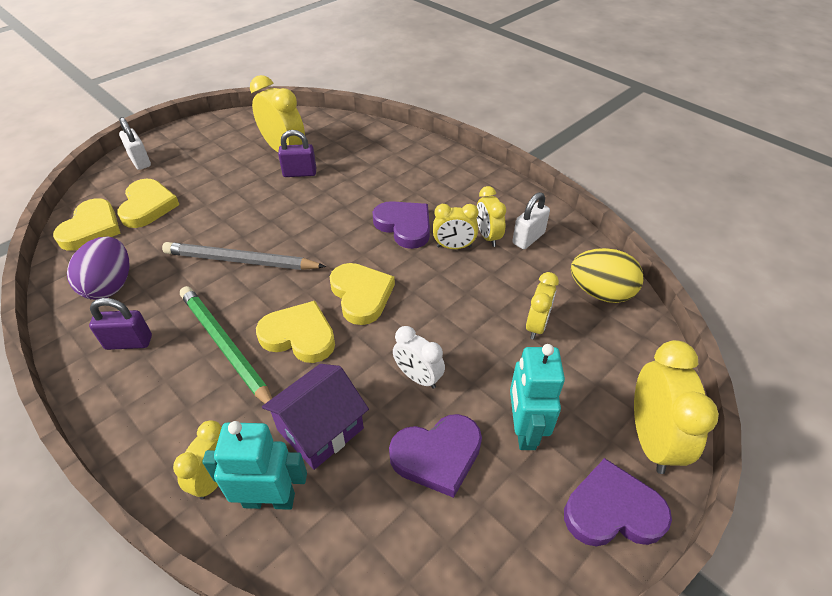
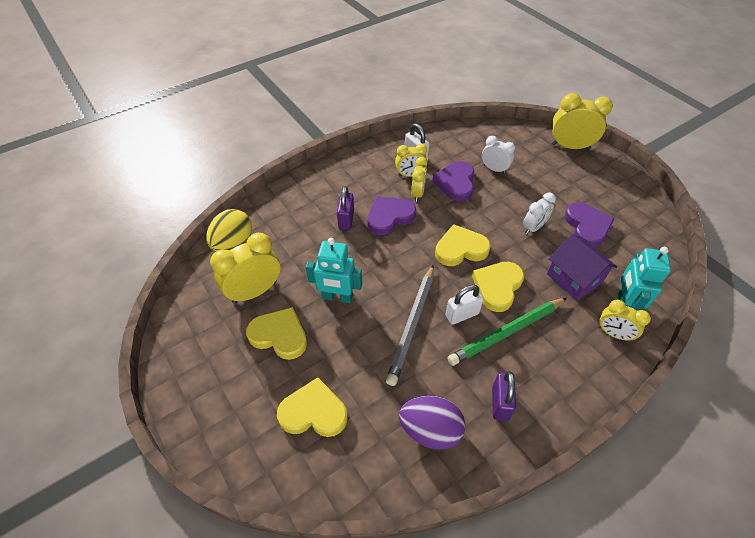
camera: 80 degrees left, 5 degrees up
yellow heart [53,198,121,251] -> yellow heart moved to [246,307,307,360]
white padlock [119,117,151,170] -> white padlock moved to [445,285,484,325]
purple padlock [278,130,316,177] -> purple padlock moved to [337,186,354,230]
turquoise robot [510,344,565,450] -> turquoise robot moved to [306,238,362,303]
yellow clock [526,272,559,340] -> white clock [482,136,515,174]
purple heart [564,458,672,546] -> purple heart moved to [432,161,474,201]
yellow egg [571,248,644,303] -> yellow egg moved to [206,209,252,251]

